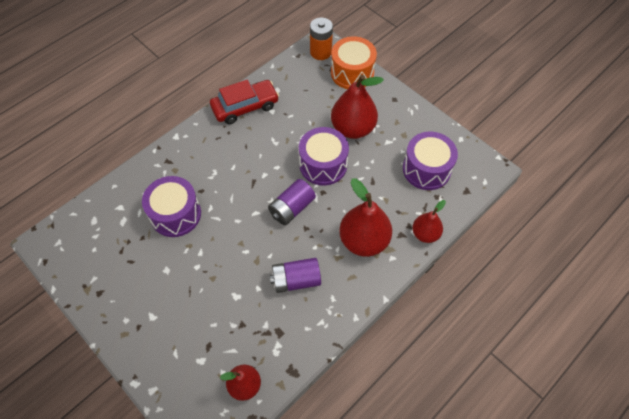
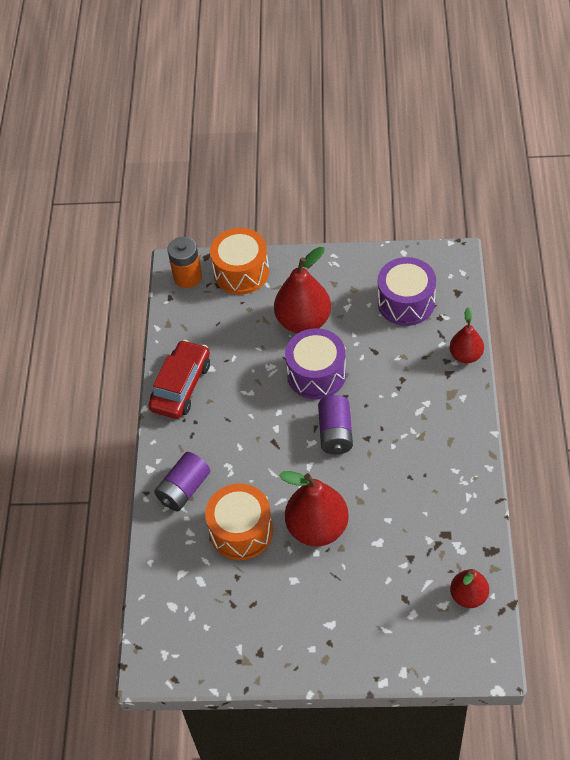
camera: 40 degrees left, 5 degrees down
purple drum [142,176,201,237] -> orange drum [205,483,273,560]
purple battery [270,258,321,293] -> purple battery moved to [154,452,210,511]
red pear [339,179,392,257] -> red pear moved to [279,471,349,546]

